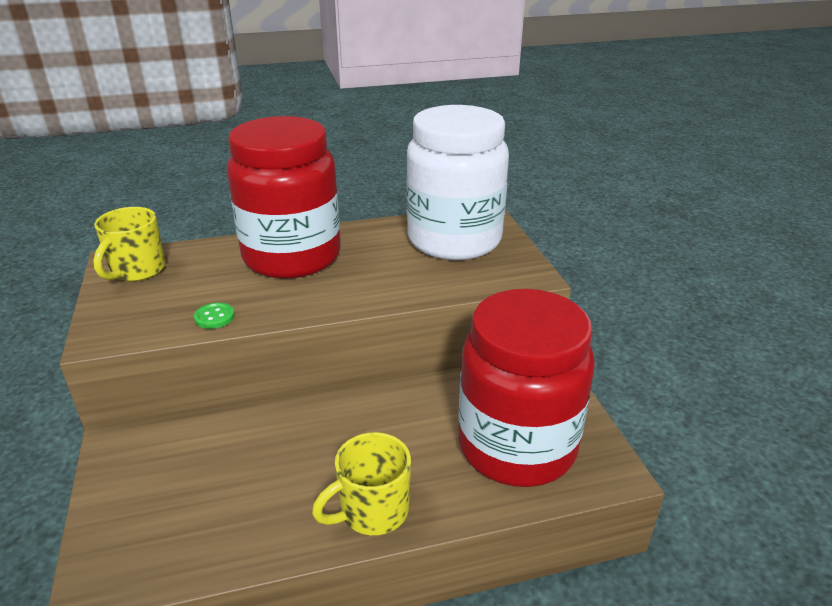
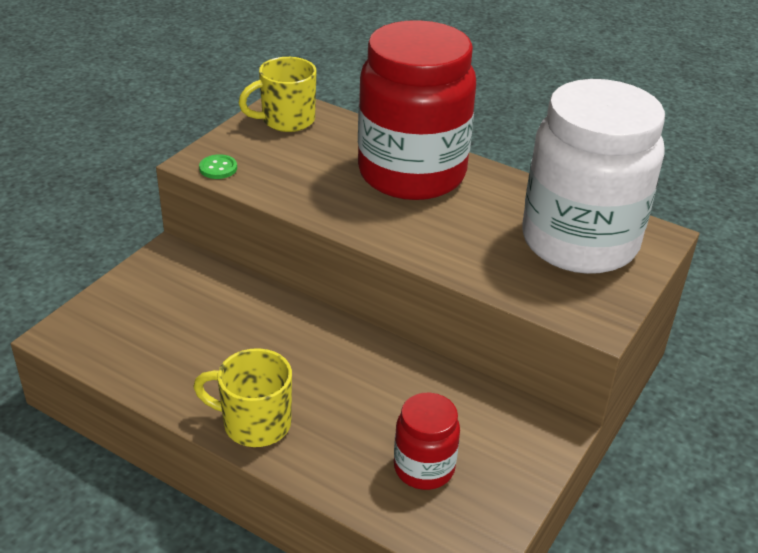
camera: 45 degrees right, 5 degrees up
green button [194,302,235,329] -> green button moved to [199,154,237,179]
red jar [458,289,595,487] -> red jar [394,393,460,490], size x0.46

